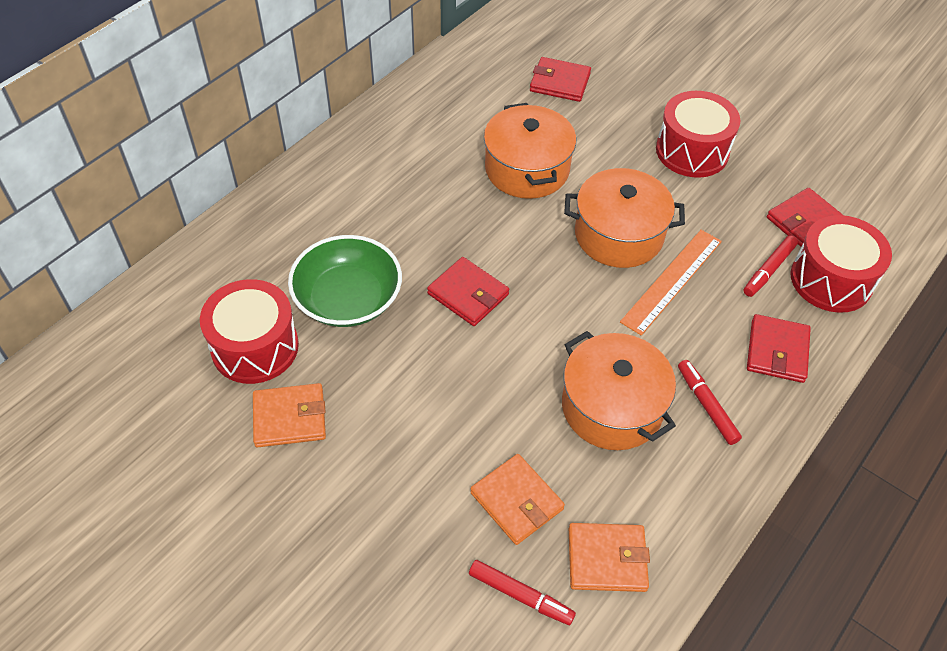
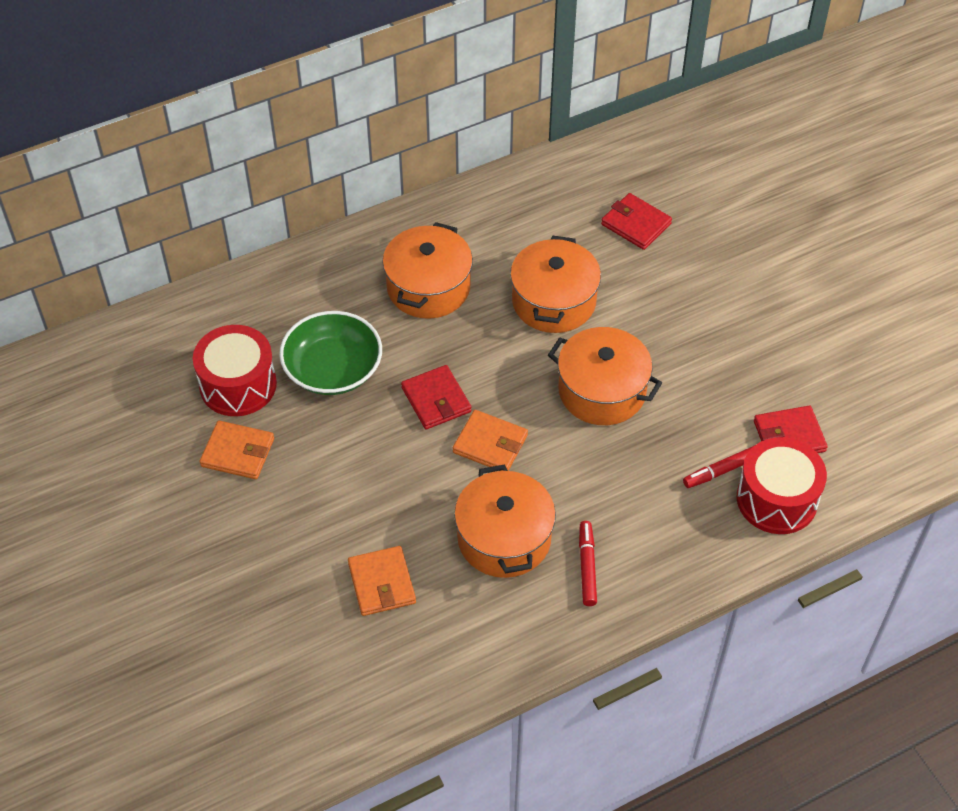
camera: 25 degrees right, 0 degrees up
red marker [469,560,576,625] -> none
orange wallet [569,523,650,592] -> orange wallet moved to [453,410,528,471]
orange ruler [620,230,722,336] -> none
red drum [656,91,740,178] -> none
red wallet [747,314,811,383] -> none
none -> orange pot [382,222,473,318]

